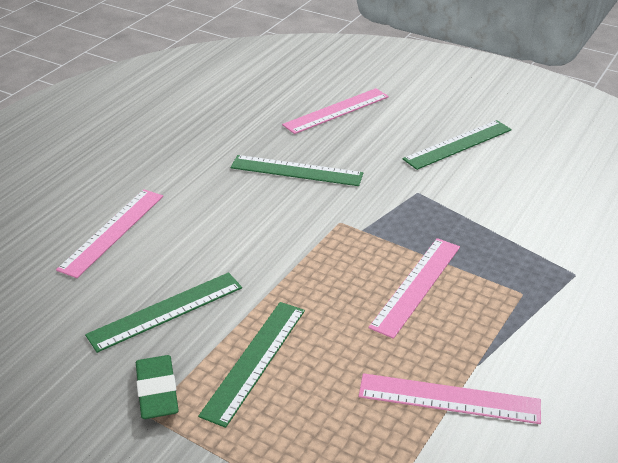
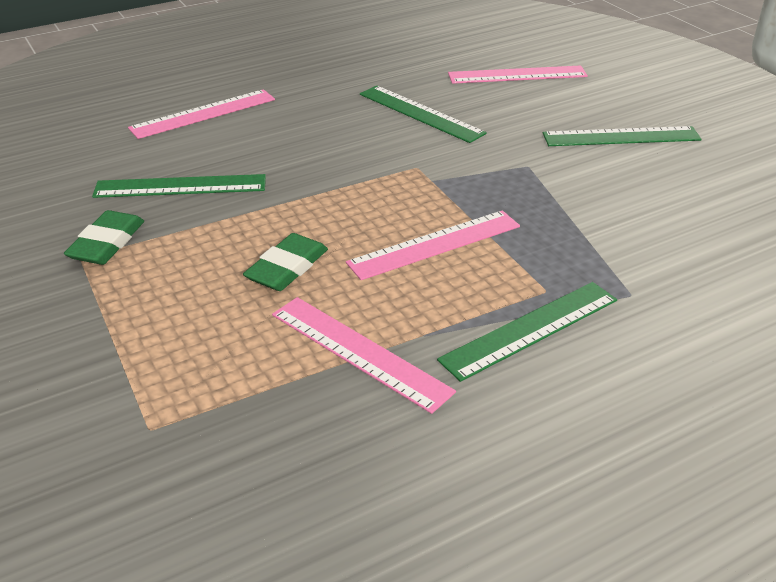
camera: 30 degrees right, 0 degrees up
green ruler [198,302,305,428] -> green ruler moved to [437,282,617,382]
none -> green eraser [243,233,328,291]

